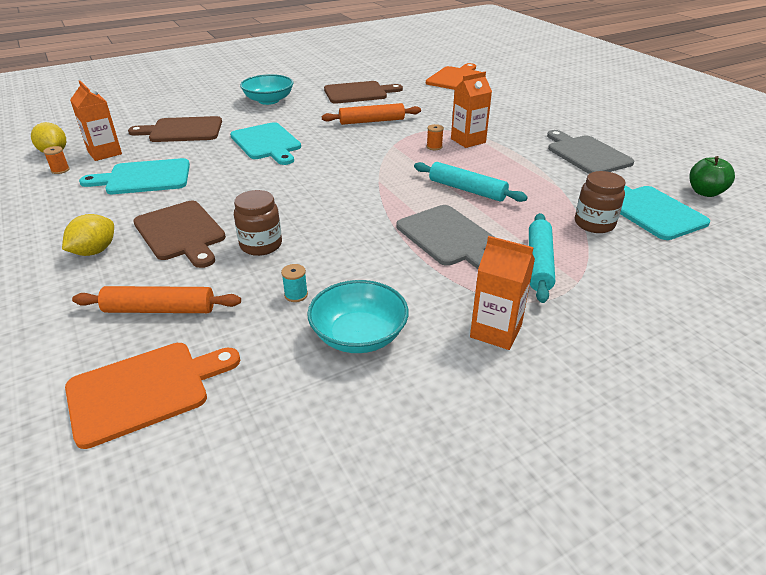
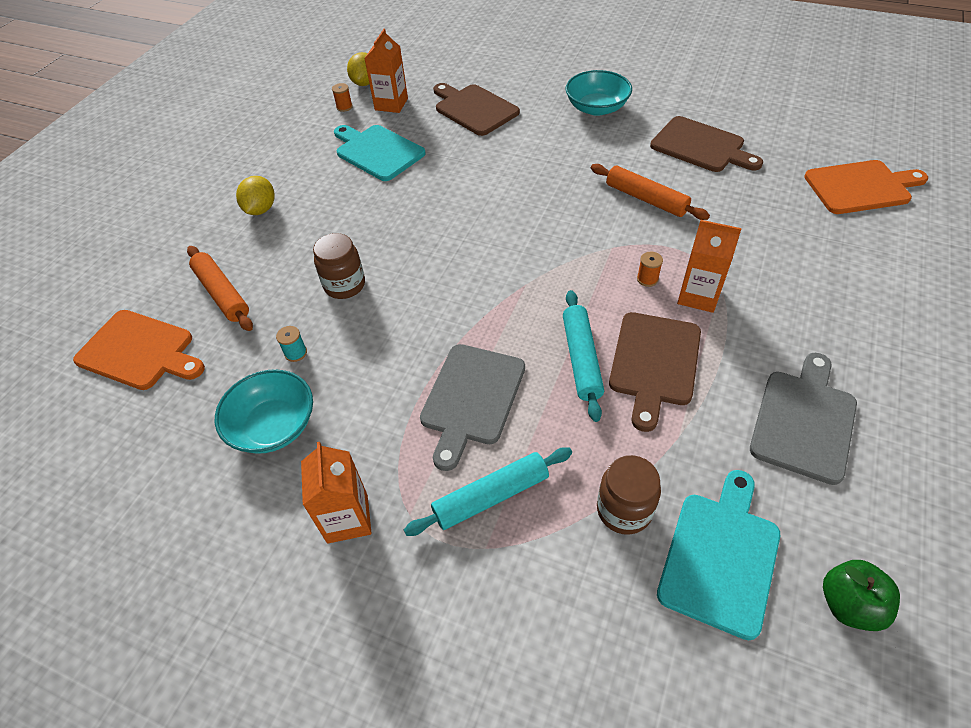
camera: 55 degrees right, 15 degrees up
yellow lemon [62,214,114,256] -> yellow lemon turned 75 degrees counterclockwise [236,176,275,215]
brown cutting board [133,201,226,268] -> brown cutting board moved to [609,312,701,432]
turquoise cutting board [230,122,301,165] -> none

